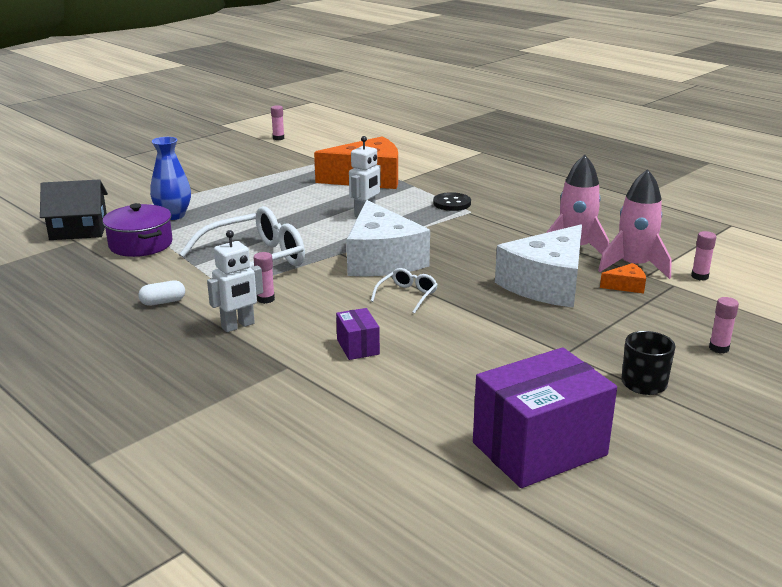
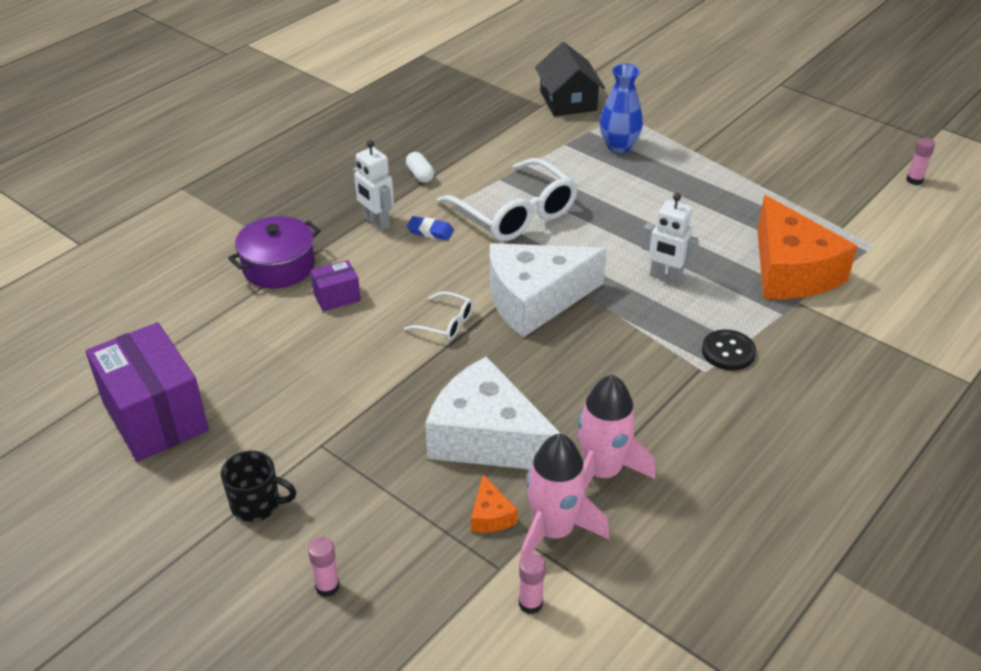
camera: 85 degrees right, 15 degrees up
purple pot [103,203,173,257] -> purple pot moved to [228,216,321,288]
pink glue stick [253,252,275,304] -> blue eraser [407,216,454,240]

